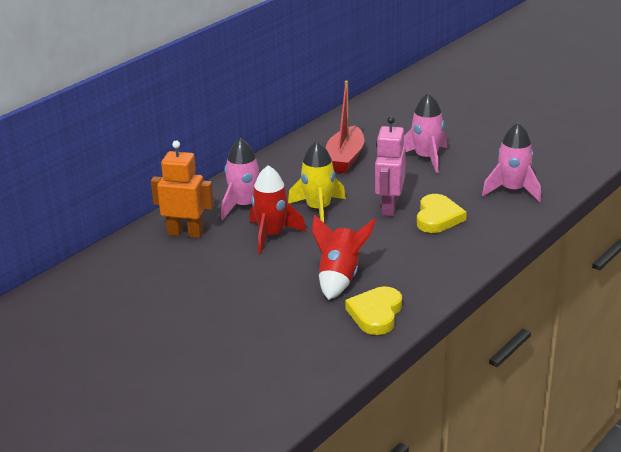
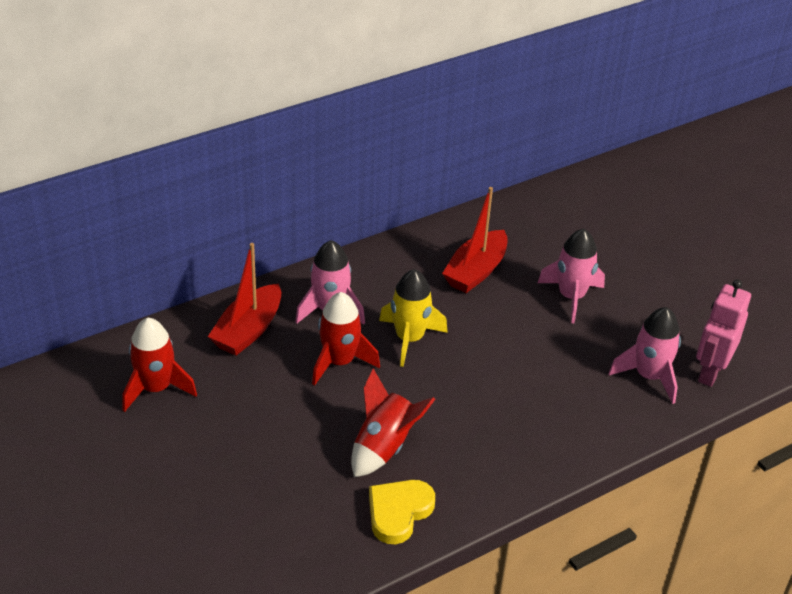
camera: 15 degrees right, 10 degrees up
orange robot [151,141,214,238] -> red boat [208,243,281,356]
pink robot [375,116,406,216] -> pink robot moved to [696,279,751,387]
yellow heart [417,194,467,233] -> none
none -> red rocket [122,318,197,412]

